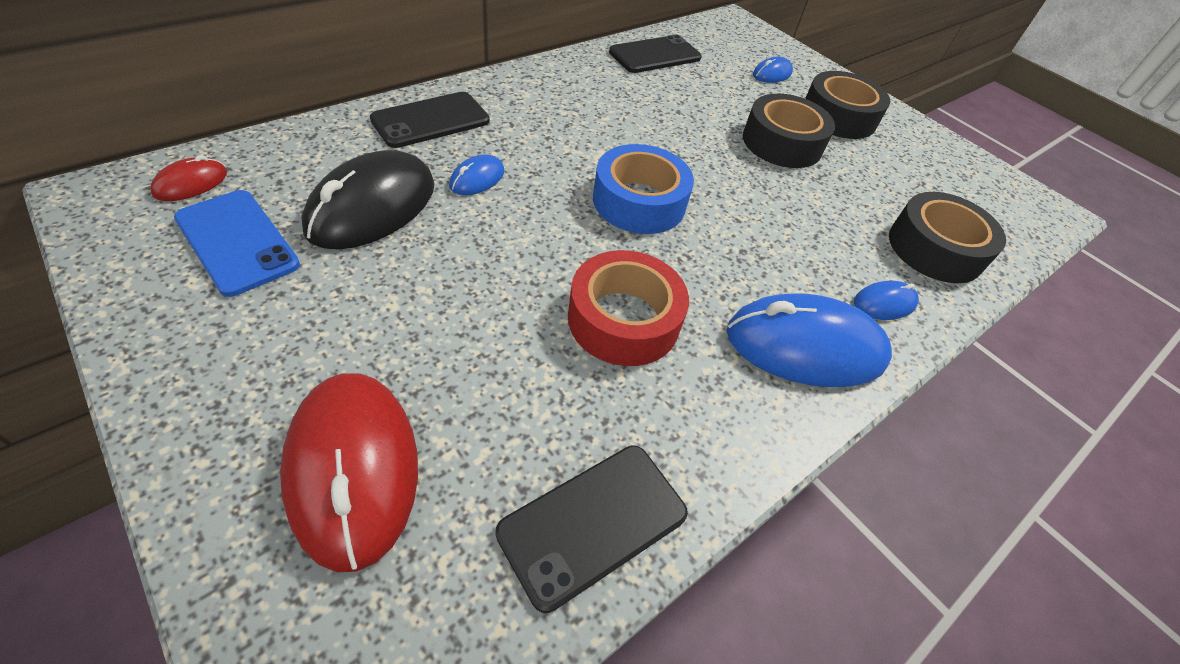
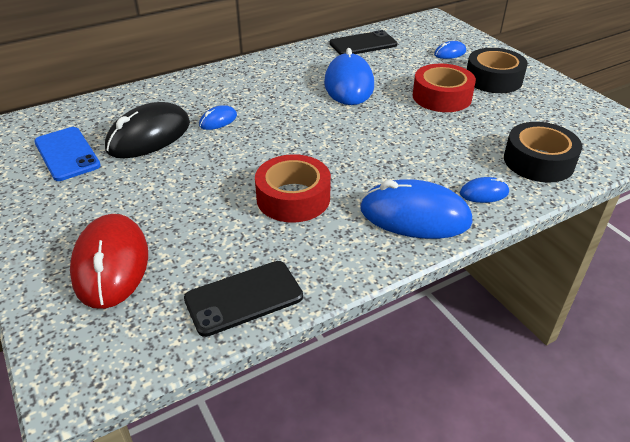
camera: 15 degrees right, 10 degrees down
red mouse [150,155,227,201] -> none
black phone [370,92,490,148] -> none
blue tape [593,144,694,234] -> none
black tape [743,94,835,168] -> red tape [413,63,476,112]
none -> blue mouse [324,48,374,105]

